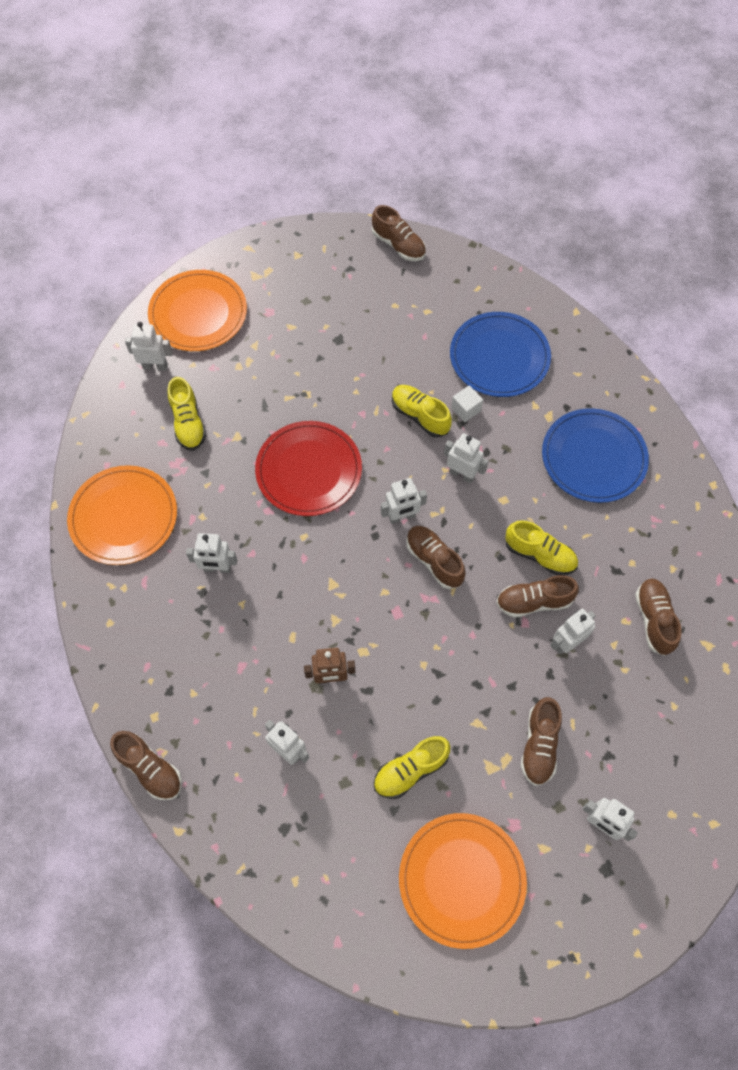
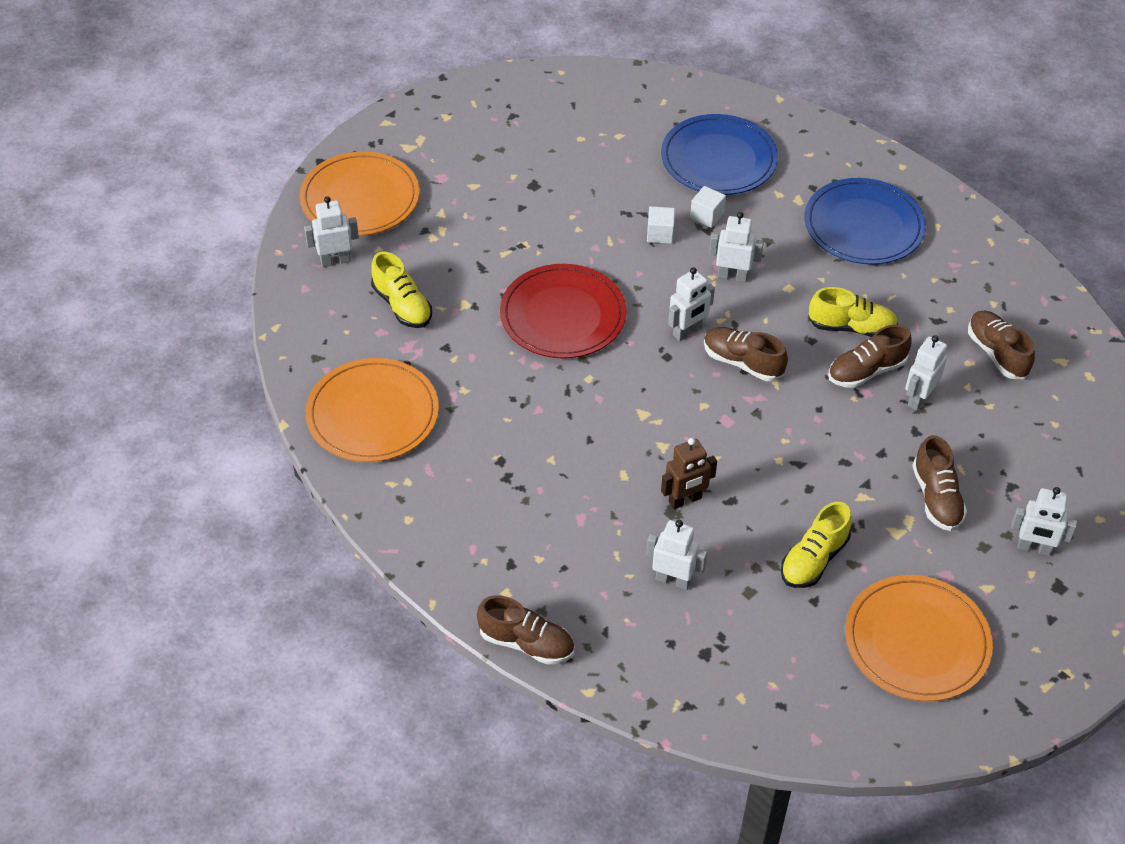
camera: 20 degrees left, 15 degrees down
white robot [186,533,237,573] -> none
brown shoe [372,205,426,261] -> none
yellow shoe [392,385,452,438] -> white cube [647,206,675,244]

